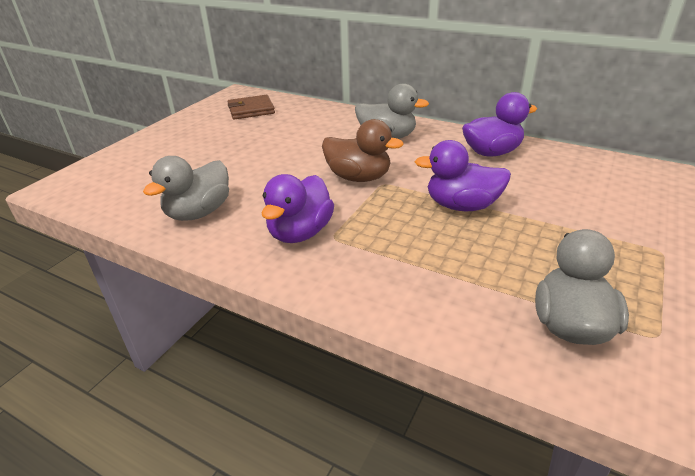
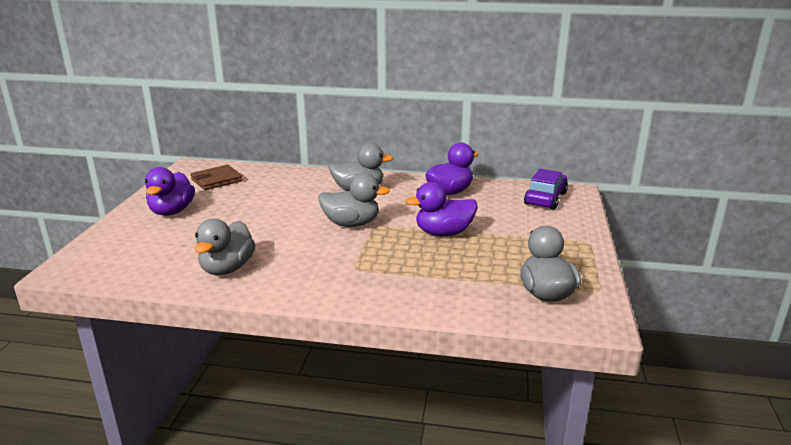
camera: 20 degrees left, 10 degrees down
purple duck [261,174,334,243] -> purple duck moved to [145,167,195,216]
brown duck [322,119,403,182] -> grey duck [318,173,390,227]
none -> purple car [524,169,568,210]

